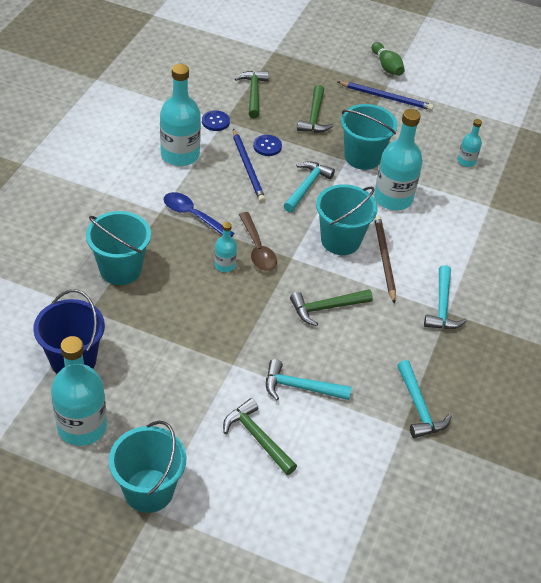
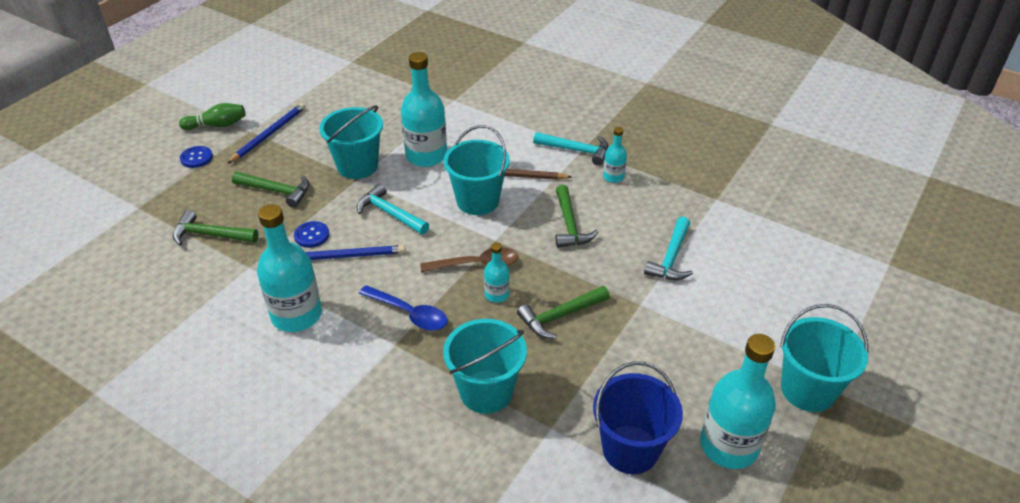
camera: 75 degrees left, 5 degrees down
blue spoon [164,192,235,237] -> blue spoon turned 105 degrees counterclockwise [359,285,448,331]
blue button [202,110,230,131] -> blue button moved to [180,146,213,168]
green hammer [223,398,297,475] -> green hammer moved to [517,286,610,339]
turquoise hammer [397,360,452,438] -> none
turquoise bottle [457,119,482,167] -> turquoise bottle moved to [603,127,627,183]

